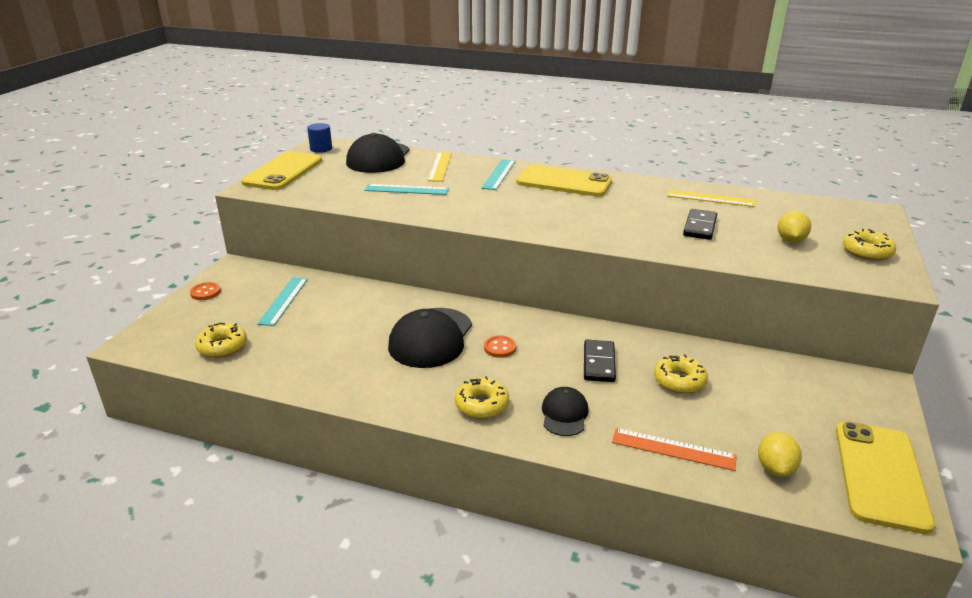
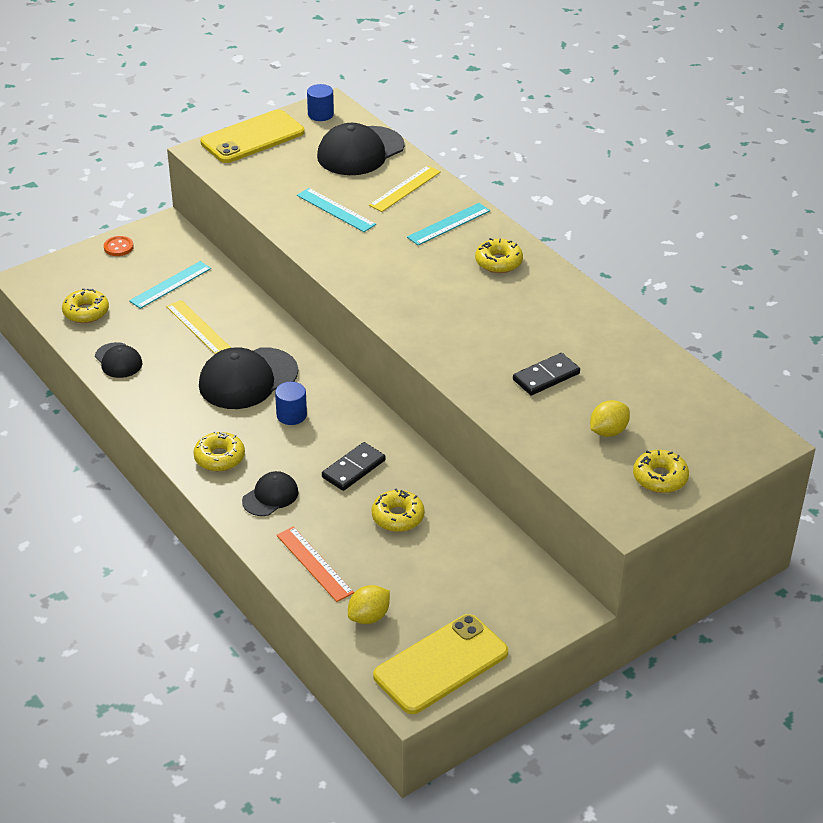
camera: 35 degrees right, 10 degrees up
orange button [484,335,516,358] -> blue cylinder [275,382,307,425]
yellow phone [516,165,612,197] -> yellow donut [475,238,523,273]
yellow ruler [667,190,756,207] -> yellow ruler moved to [166,300,231,354]
none -> black cap [95,342,143,378]

